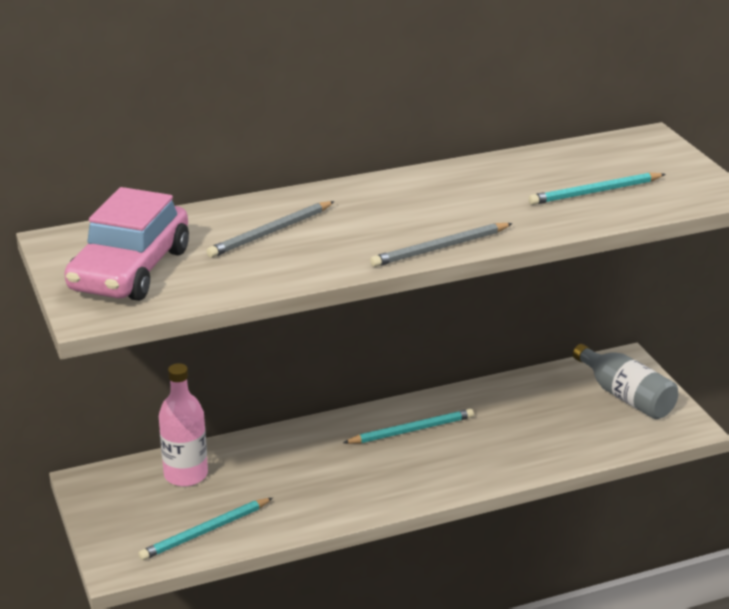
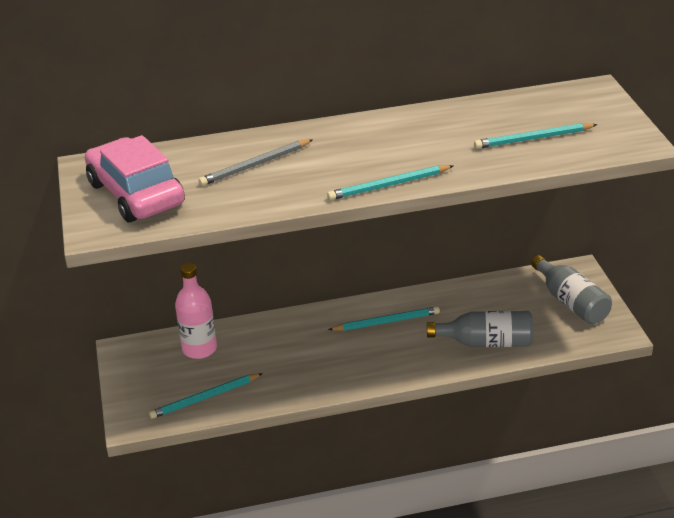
camera: 10 degrees right, 5 degrees up
pink car [64,187,189,301] -> pink car turned 120 degrees clockwise [85,135,185,223]
grey pencil [370,223,513,267] -> turquoise pencil [327,165,453,200]
none -> grey bottle [427,311,533,347]

